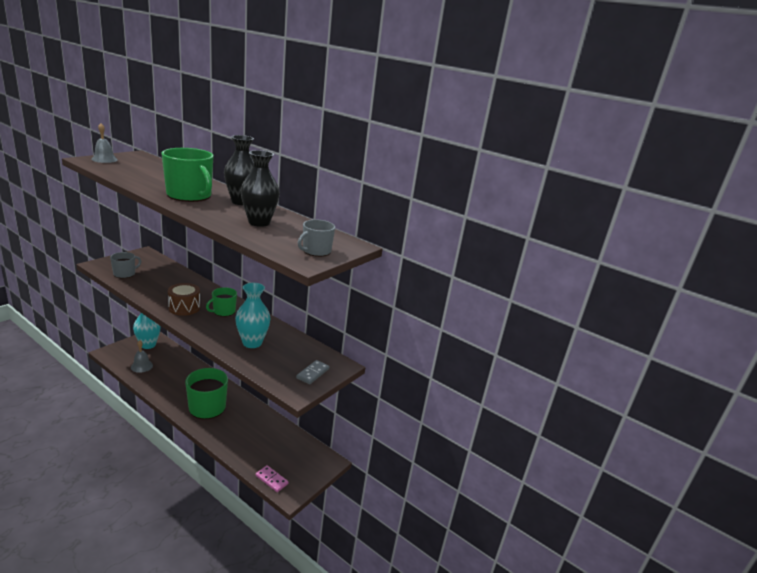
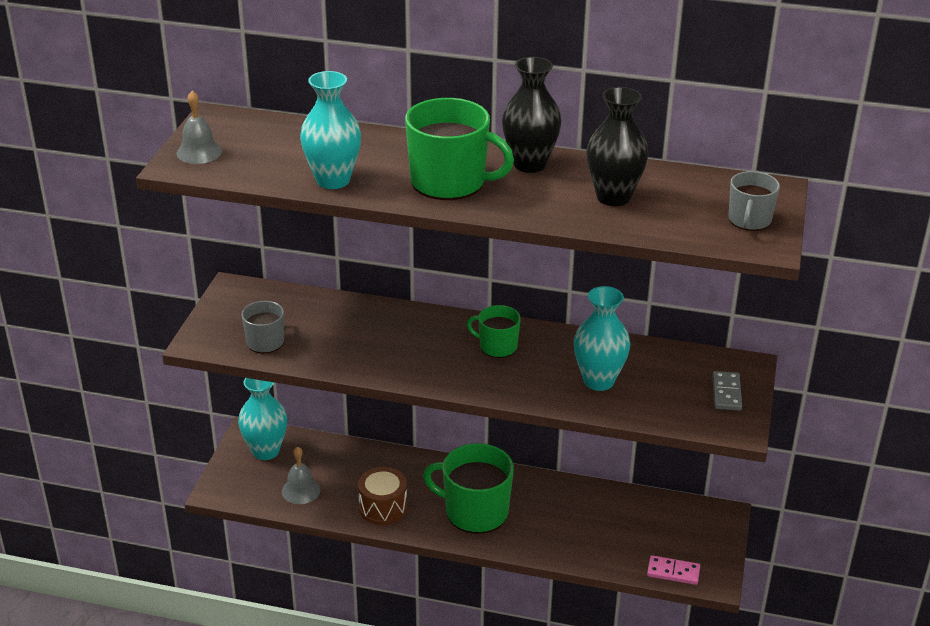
camera: 20 degrees left, 10 degrees up
brown drum [168,283,200,316] -> brown drum moved to [358,467,407,525]
green mug [206,287,237,317] -> green mug turned 90 degrees clockwise [467,305,521,358]
none -> turquoise vase [300,71,361,189]

